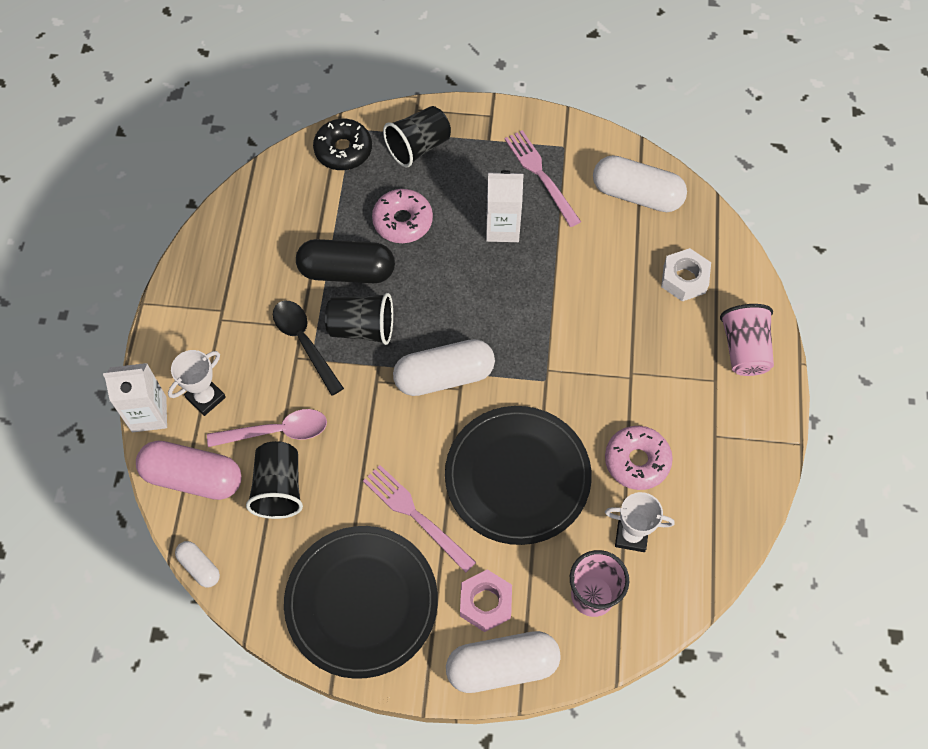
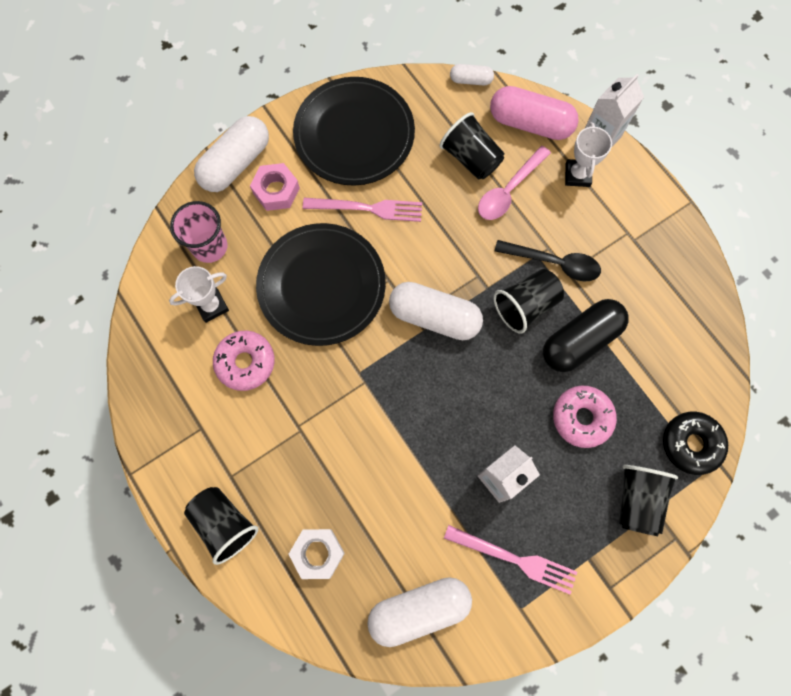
camera: 140 degrees right, 10 degrees up
pink capsule [136,441,242,500] -> pink capsule turned 45 degrees clockwise [490,86,579,140]
white capsule [393,339,495,396] -> white capsule turned 75 degrees clockwise [389,282,483,340]
pink cup [720,304,774,376] -> black cup [184,487,259,565]

